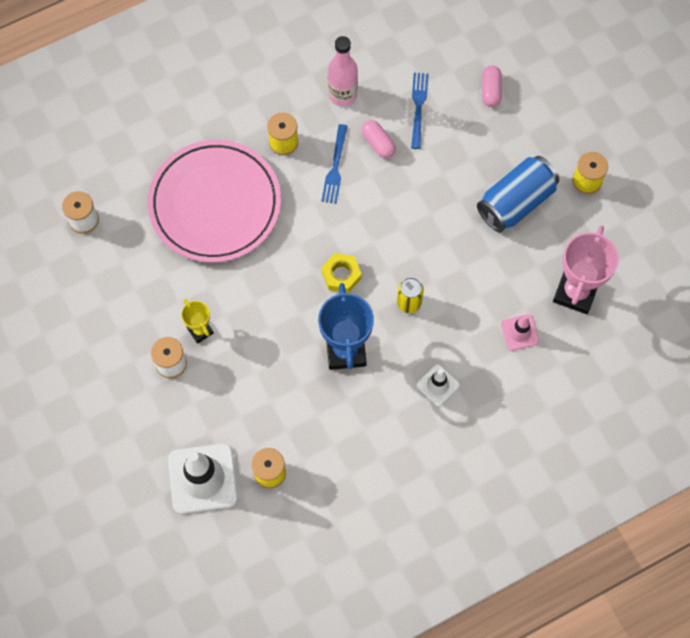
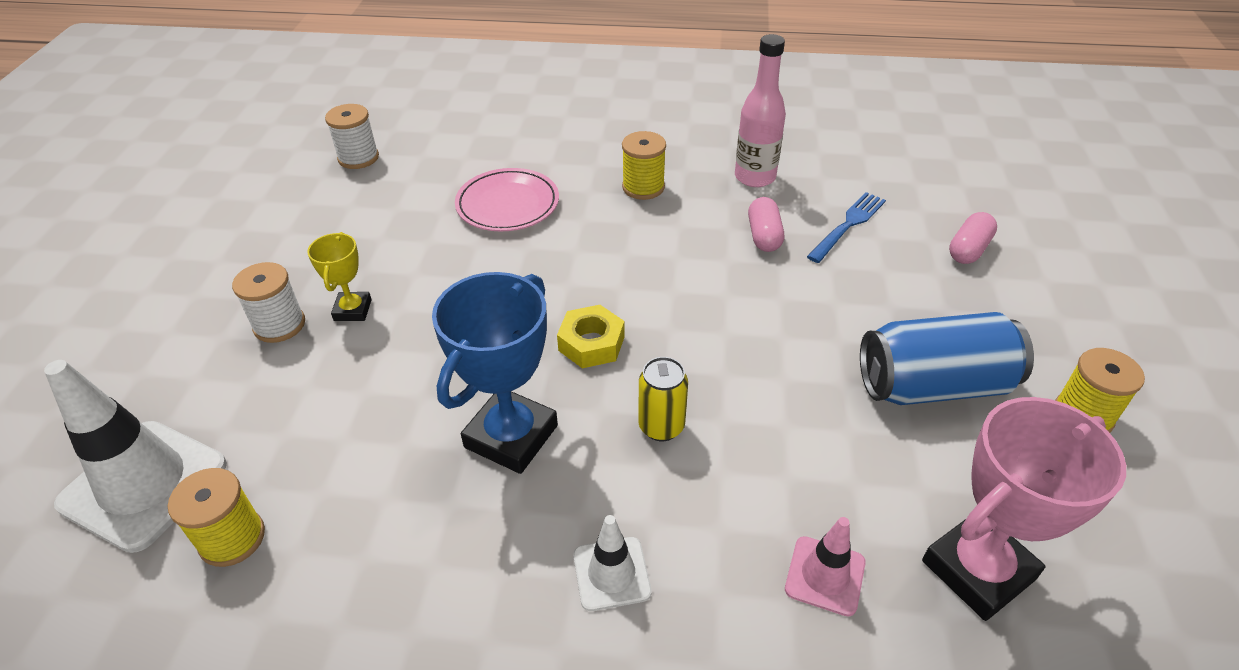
camera: 35 degrees right, 25 degrees down
pink plate [147,140,281,263] -> pink plate [455,168,559,231], size x0.54
blue fork [321,124,348,204] -> none

